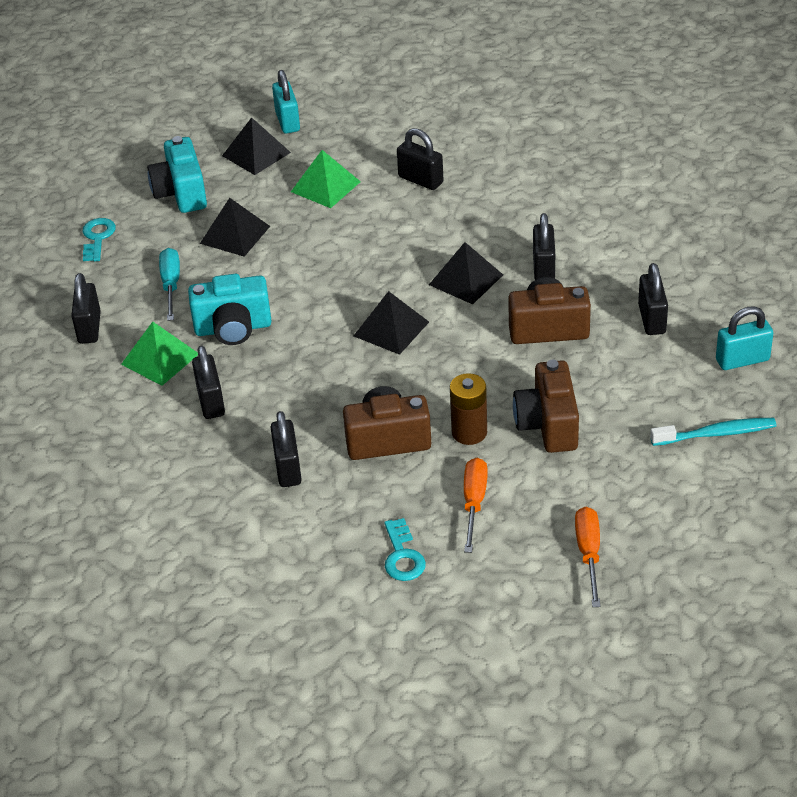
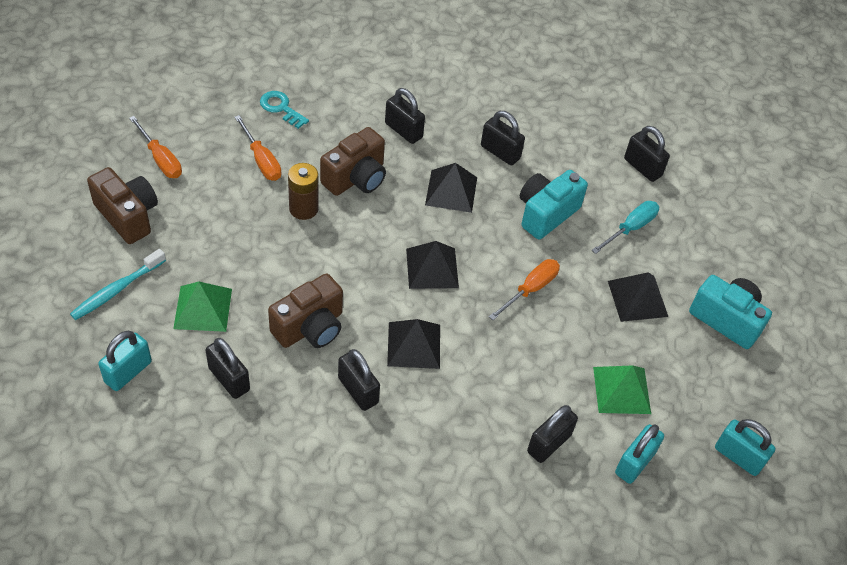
camera: 135 degrees right, 10 degrees up
turquoise key [83,218,116,261] -> none
green pyramid [121,322,198,386] -> green pyramid moved to [173,282,232,332]
turquoise screwdriver [159,248,180,321] -> turquoise screwdriver turned 90 degrees counterclockwise [591,201,659,254]
black pyramid [222,117,291,175] -> black pyramid moved to [425,163,477,213]
black padlock [397,128,443,190] -> black padlock turned 45 degrees counterclockwise [527,405,578,463]
brown camera [513,360,579,453] -> brown camera moved to [87,167,158,244]
none -> orange screwdriver [489,259,560,320]
none -> turquoise padlock [615,424,664,484]

